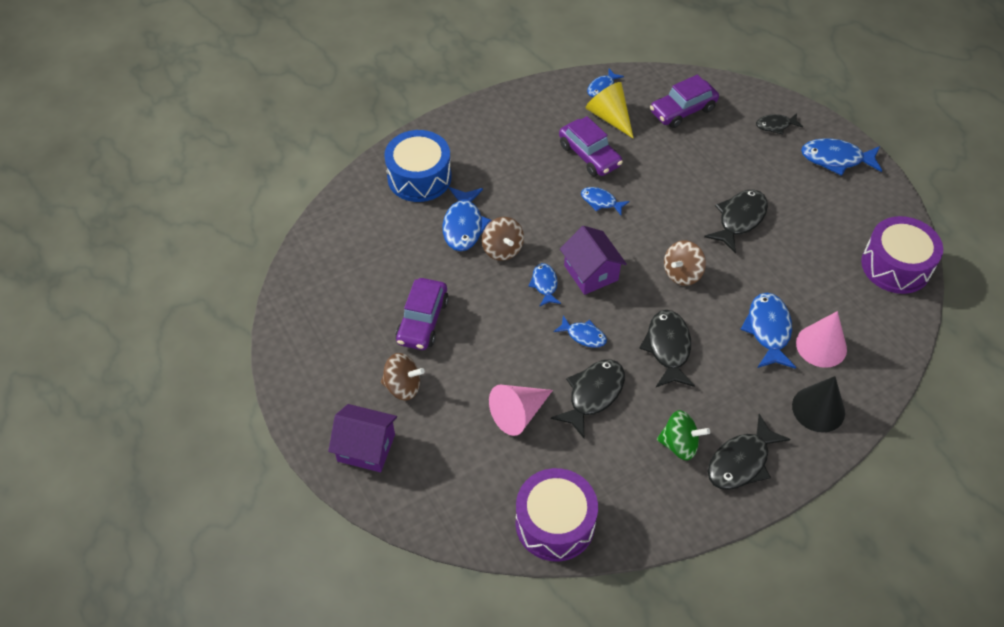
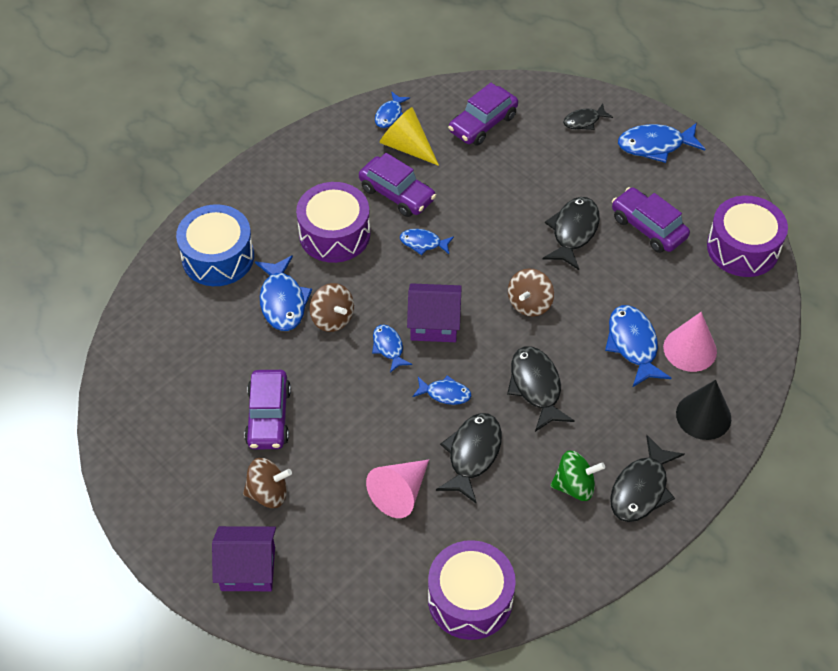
camera: 15 degrees left, 0 degrees up
purple house [560,226,627,295] -> purple house turned 45 degrees counterclockwise [407,283,462,342]
none -> purple drum [296,182,370,263]
none -> purple car [612,187,690,253]

